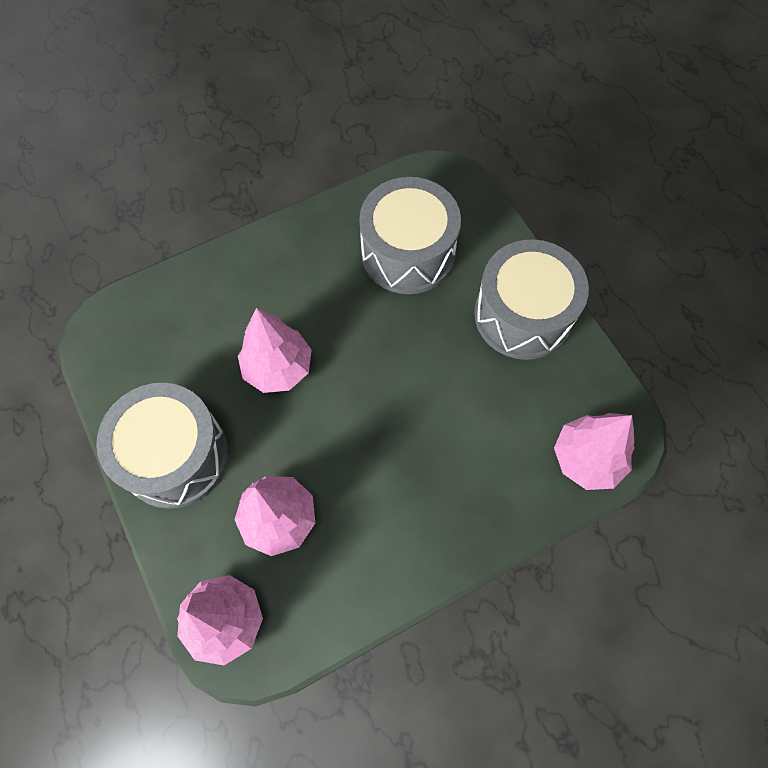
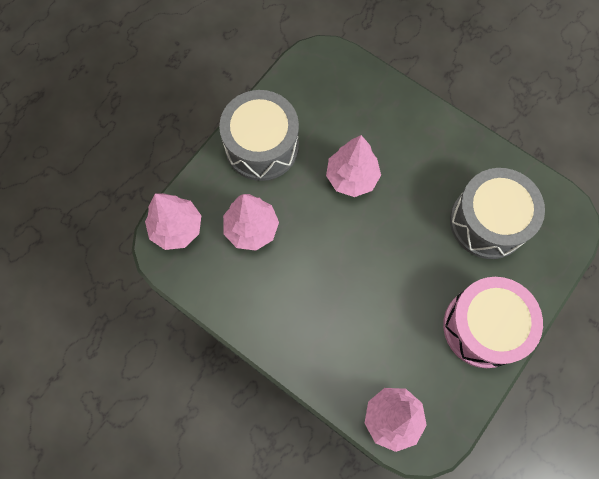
camera: 65 degrees right, 5 degrees up
grey drum [474,239,589,360] -> pink drum [443,277,543,368]

